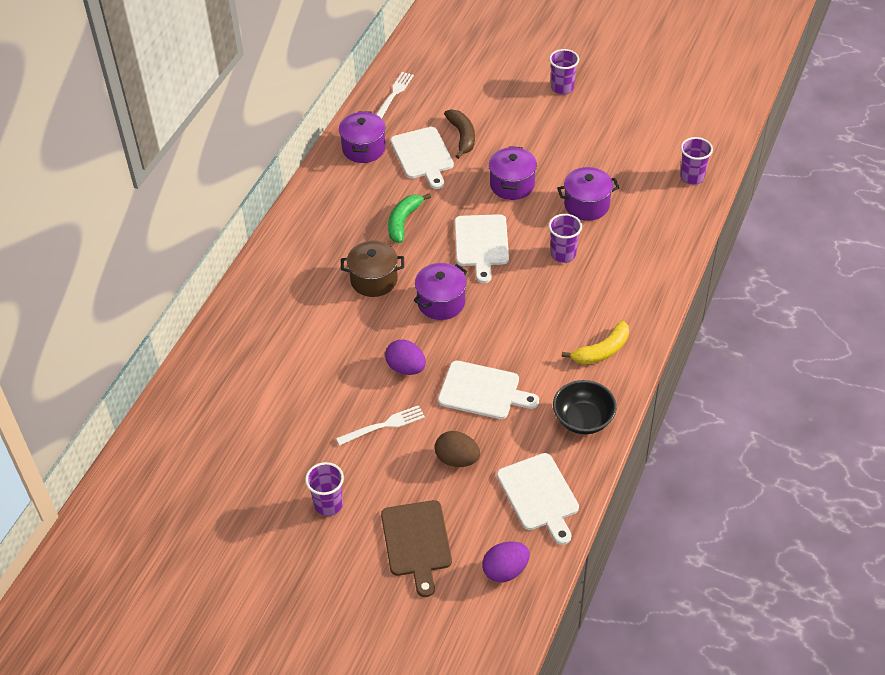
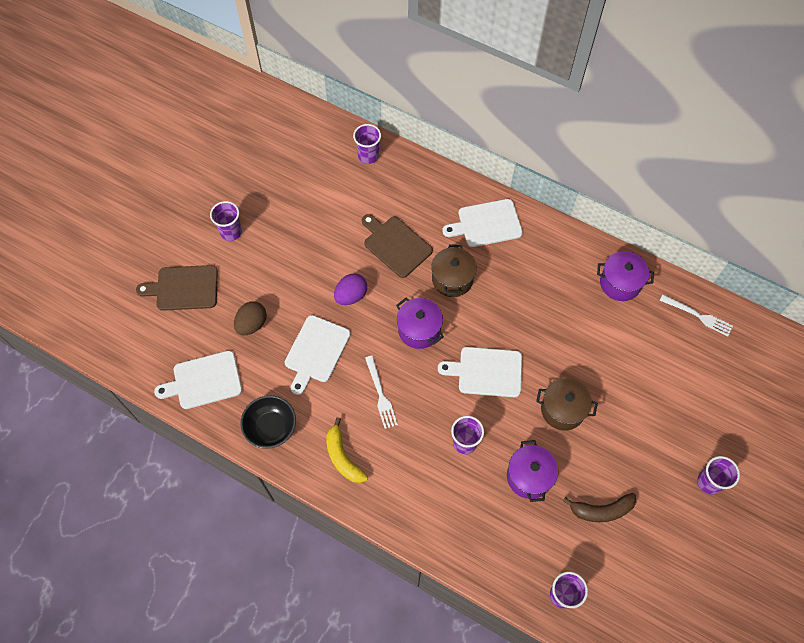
camera: 95 degrees right, 15 degrees up
white fork [336,405,425,446] -> white fork moved to [365,356,398,429]
green banana [388,193,431,243] -> none
white cutting board [390,127,454,189] -> white cutting board moved to [443,199,523,247]
brown banana [444,109,475,159] -> brown banana moved to [563,493,636,522]
purple egg [482,542,530,582] -> none
purple pot [489,146,537,200] -> brown pot [536,378,598,431]
none -> purple cup [353,124,381,164]
none -> brown cutting board [362,214,433,278]

